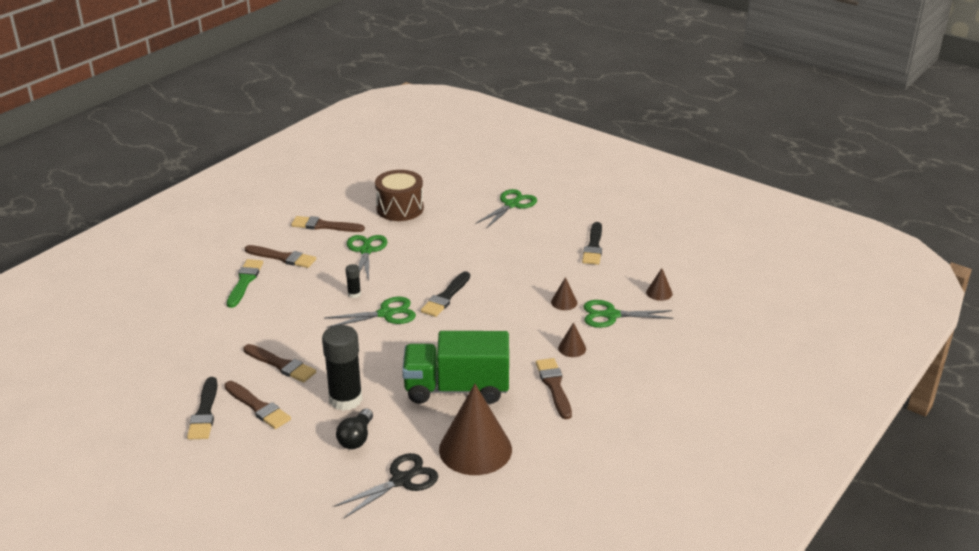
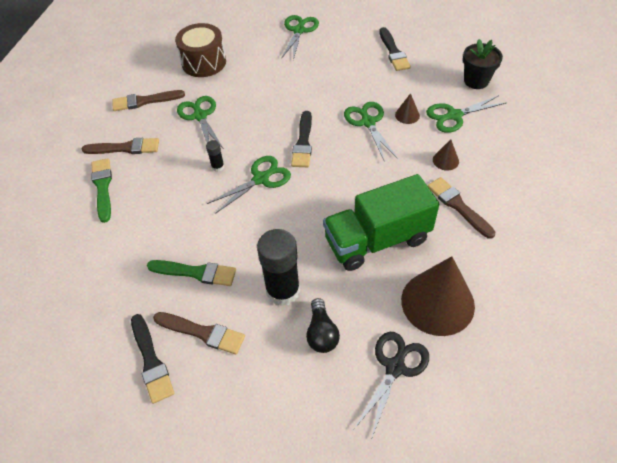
camera: 20 degrees left, 20 degrees up
brown brush [243,344,316,383] -> green brush [147,260,236,286]
brown cone [646,268,673,301] -> black flower pot [463,39,503,89]
none -> green scissors [344,102,397,160]

